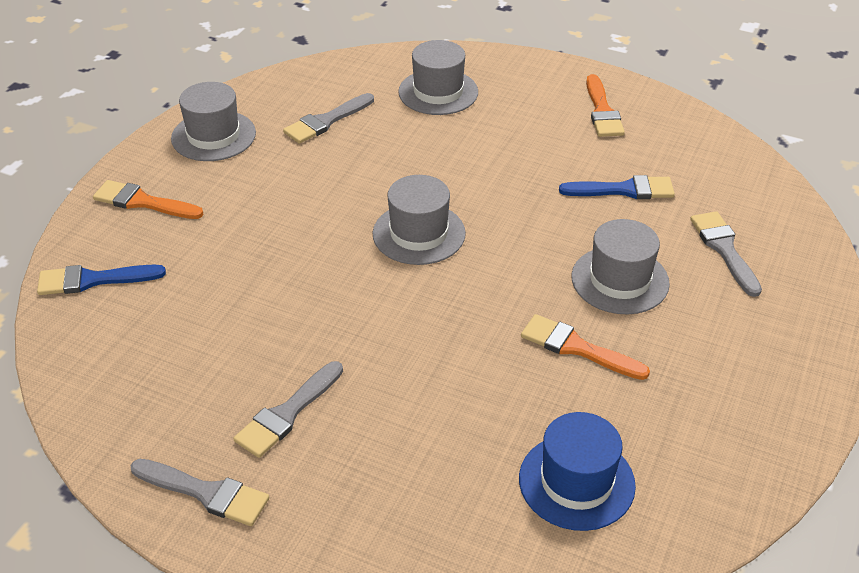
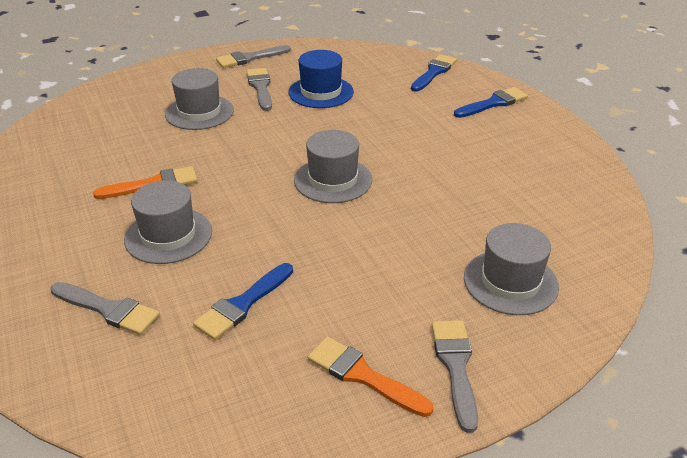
camera: 130 degrees right, 5 degrees down
orange brush [93,180,204,219] -> blue brush [454,87,528,118]
grey hat [171,82,256,161] -> grey hat moved to [165,68,234,130]
grey brush [283,93,374,144] -> grey brush moved to [432,320,478,433]
blue hat [519,412,636,531] -> blue hat moved to [289,50,354,108]

